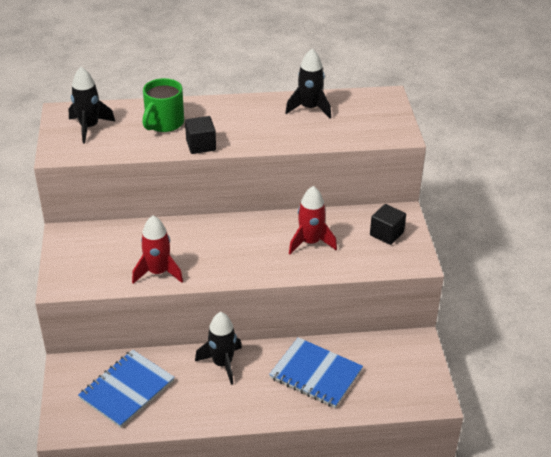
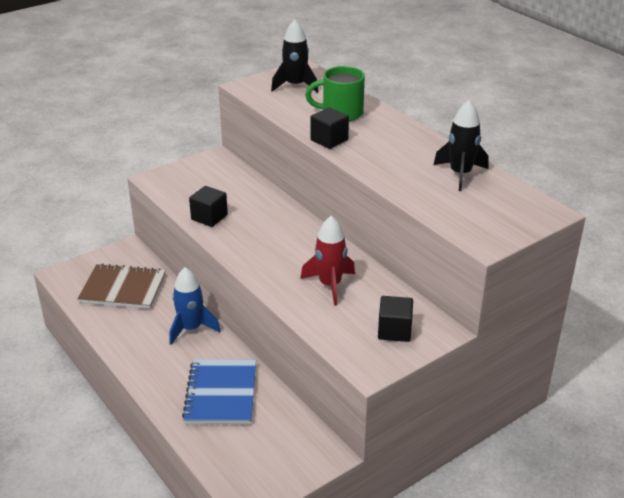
camera: 60 degrees right, 5 degrees down
blue notebook [78,350,175,428] -> brown notebook [77,263,166,309]
red rocket [132,216,183,284] -> black cube [189,186,228,227]
black rocket [195,312,242,385] -> blue rocket [169,267,220,345]

